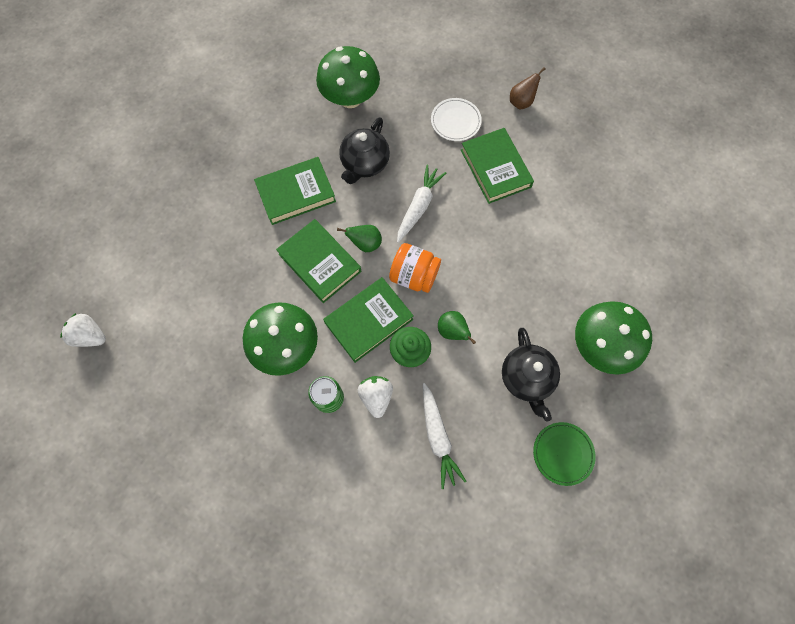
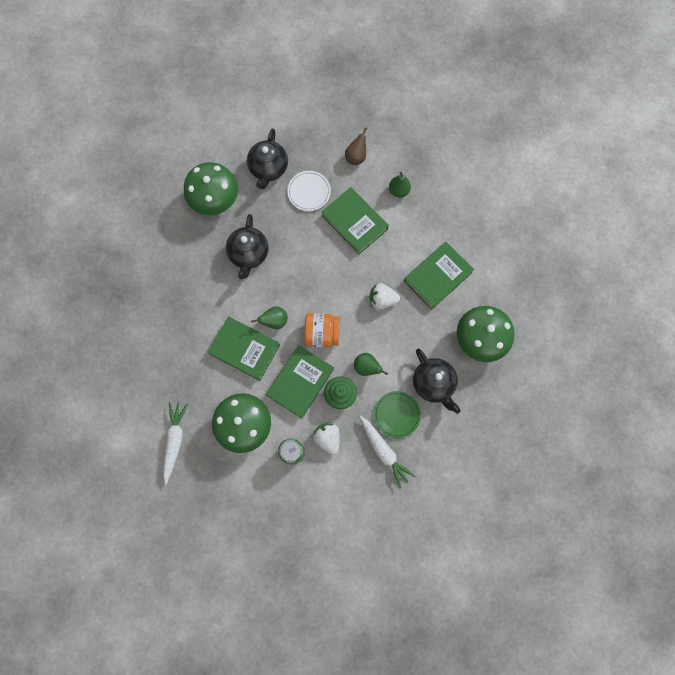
camera: 20 degrees left, 5 degrees up
white strawberry [60,313,106,347] -> white strawberry moved to [370,283,400,310]
green book [254,157,336,225] -> green book moved to [404,242,474,309]
white carrot [397,165,446,243] -> white carrot moved to [163,402,188,484]
green plate [533,422,596,486] -> green plate moved to [374,391,421,438]
none -> black teapot [247,128,288,189]
none -> green pear [389,172,411,198]

